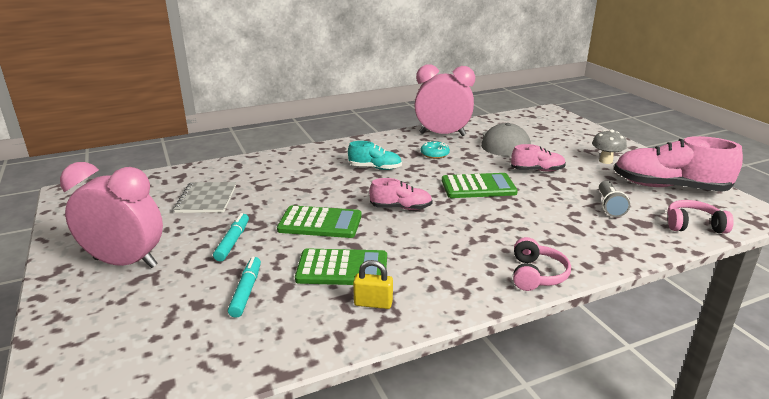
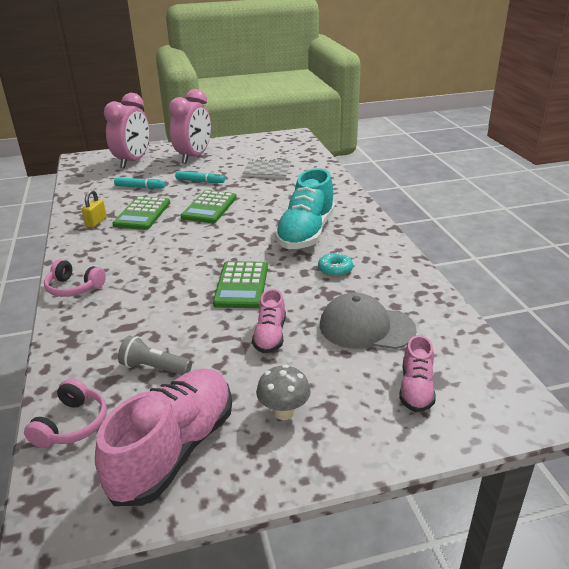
camera: 100 degrees right, 5 degrees up
turquoise shoe [348,141,402,170] -> turquoise shoe [275,168,335,249], size x1.89
pink shoe [369,178,432,210] -> pink shoe moved to [399,335,436,412]
pink clock [414,64,475,136] -> pink clock moved to [104,93,150,168]

